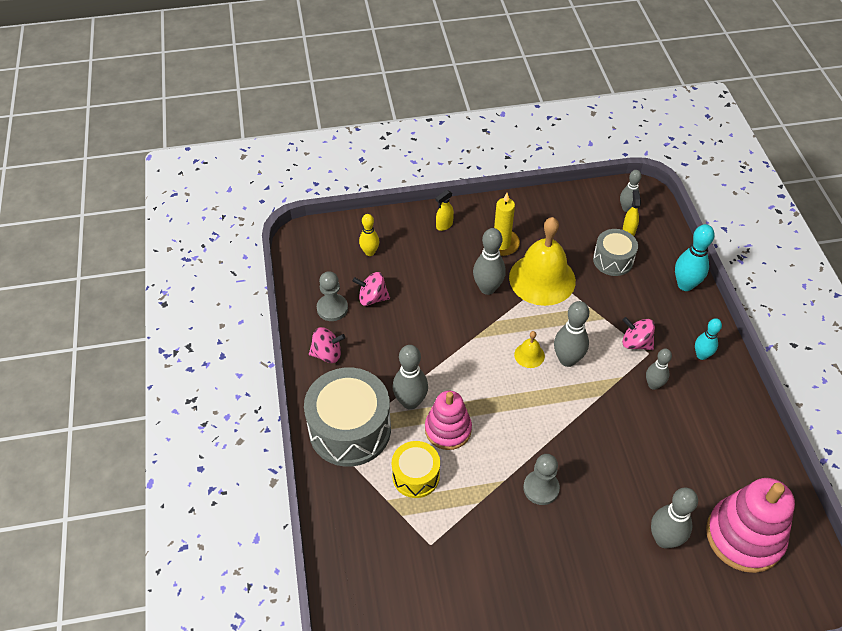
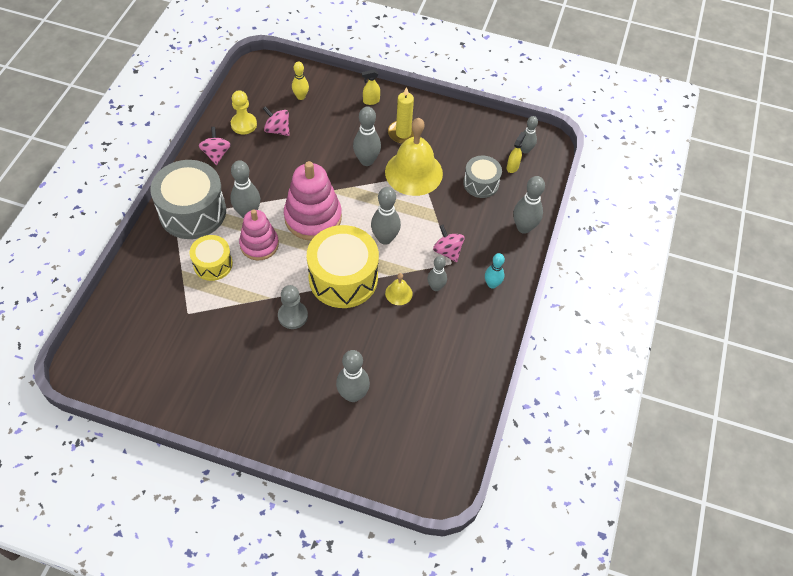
camera: 25 degrees right, 5 degrees up
pink spinning top [309,327,345,363] -> pink spinning top turned 120 degrees counterclockwise [199,127,231,165]
grey pawn [317,271,348,321] -> yellow pawn [231,90,257,134]
yellow bell [514,331,545,368] -> yellow bell moved to [385,273,413,305]
turquoise bowling pin [675,224,715,291] -> grey bowling pin [513,176,545,234]
pink stacking toy [706,478,795,573] -> pink stacking toy moved to [284,161,342,240]
none -> yellow drum [307,225,379,308]

